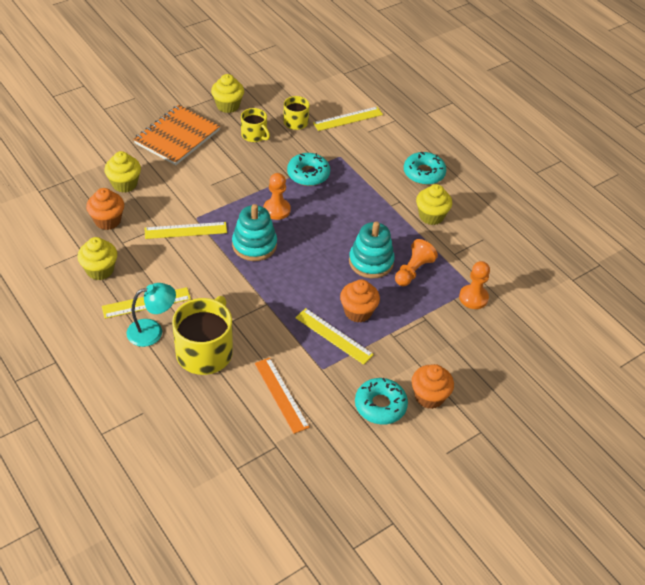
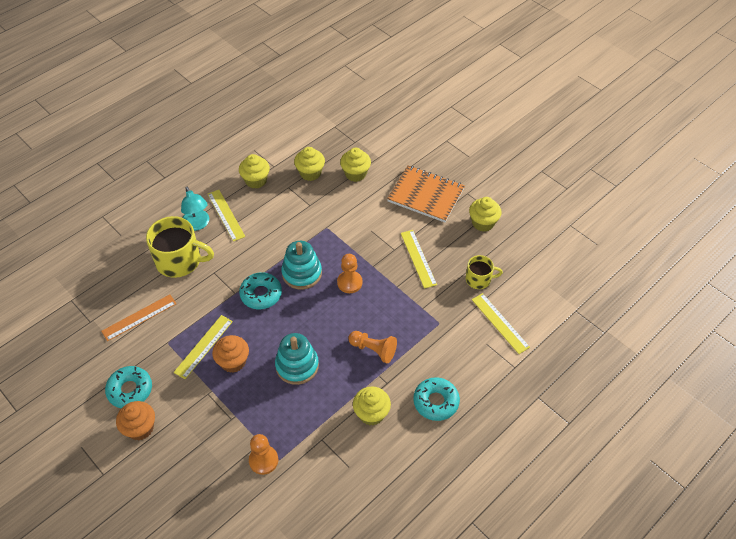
camera: 85 degrees right, 5 degrees up
orange cupcake [86,188,124,230] -> yellow cupcake [294,147,325,181]
yellow ruler [145,222,227,239] -> yellow ruler moved to [401,230,437,289]
yellow mug [241,108,270,142] -> none
turquoise donut [287,153,330,186] -> turquoise donut moved to [239,272,282,309]
orange pawn [395,239,438,286] -> orange pawn moved to [349,331,397,363]

